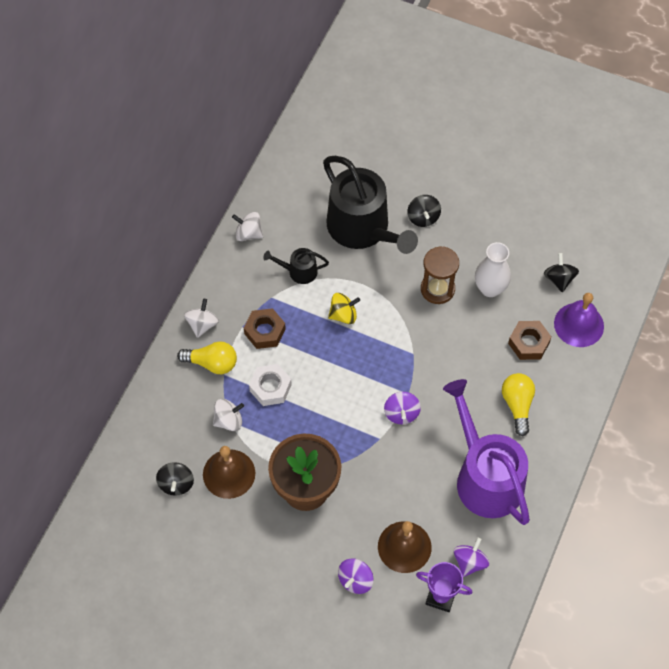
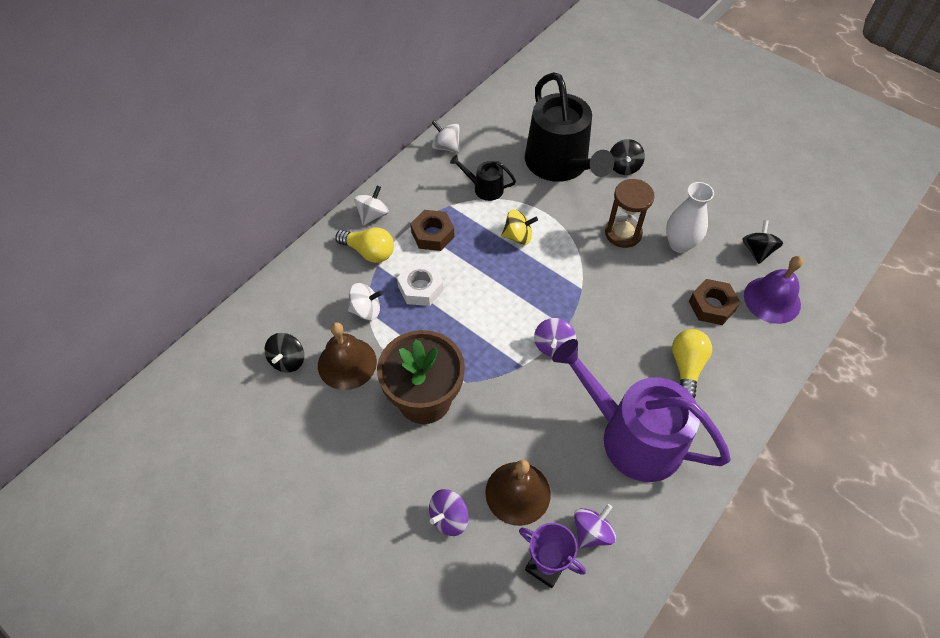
camera: 15 degrees right, 5 degrees down
purple watering can [443,379,530,525] -> purple watering can turned 45 degrees counterclockwise [552,339,731,482]

